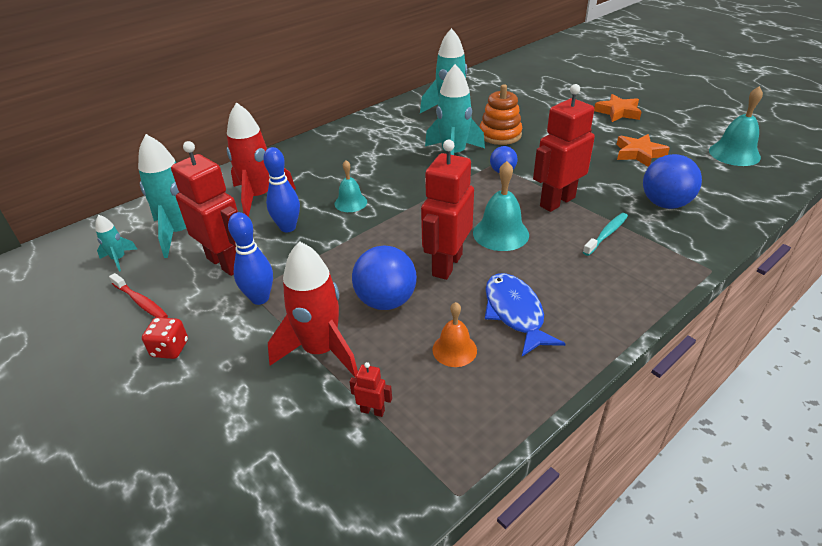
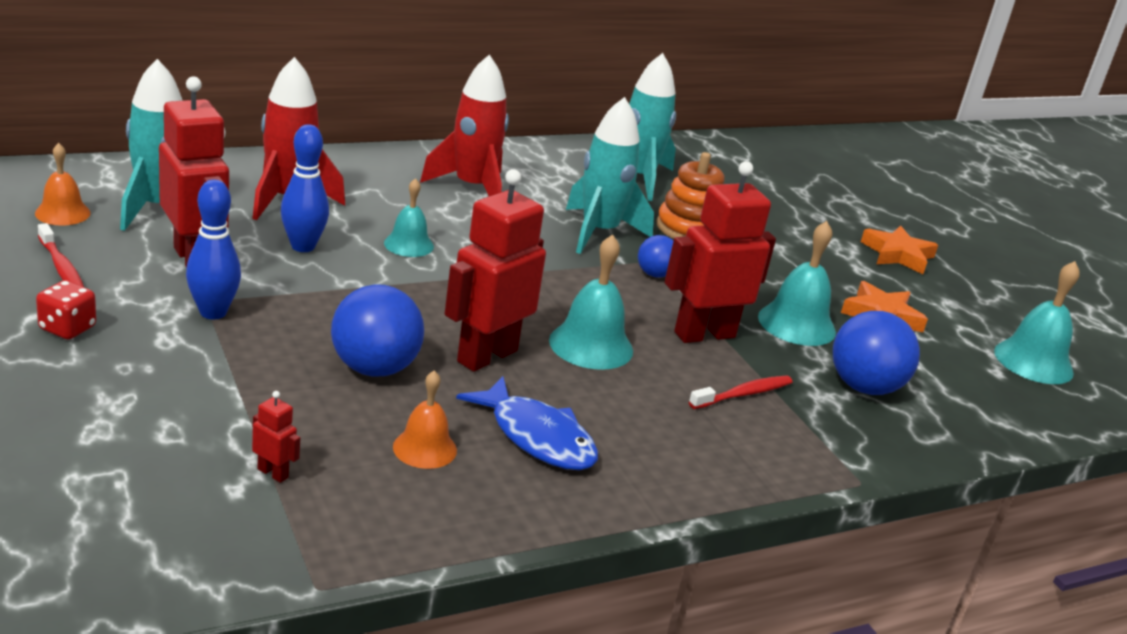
camera: 10 degrees right, 10 degrees down
turquoise rocket [95,215,137,272] -> orange bell [35,143,91,226]
red rocket [268,241,358,378] -> red rocket moved to [420,55,509,196]
blue fish [485,273,566,356] -> blue fish turned 135 degrees clockwise [456,376,598,470]
turquoise toothbrush [583,213,628,256] -> red toothbrush [689,375,793,409]
none -> turquoise bell [758,221,836,346]

